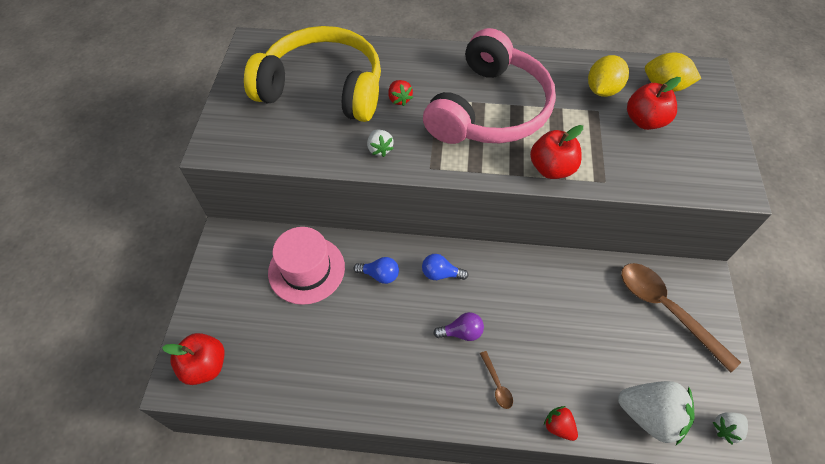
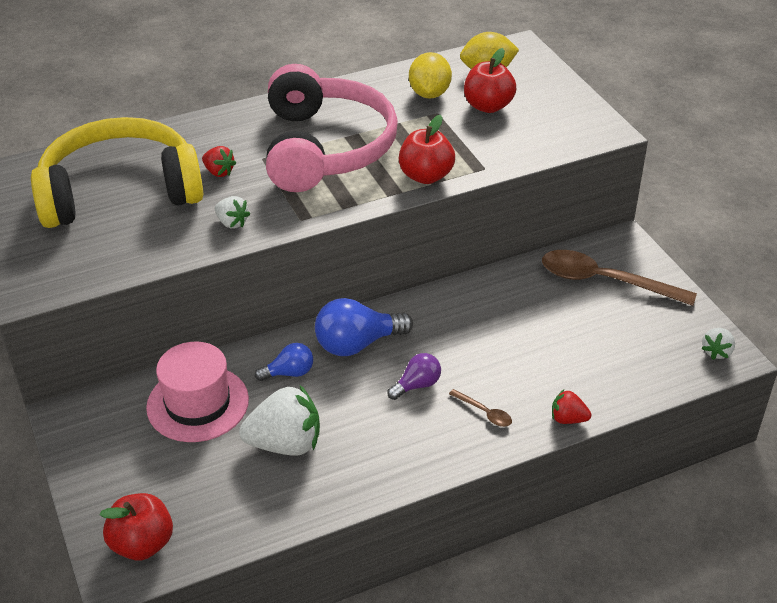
camera: 30 degrees left, 15 degrees down
blue light bulb [422,254,468,280] -> blue light bulb [315,298,413,356], size x1.73
white strawberry [618,381,695,445] -> white strawberry moved to [239,384,320,456]

